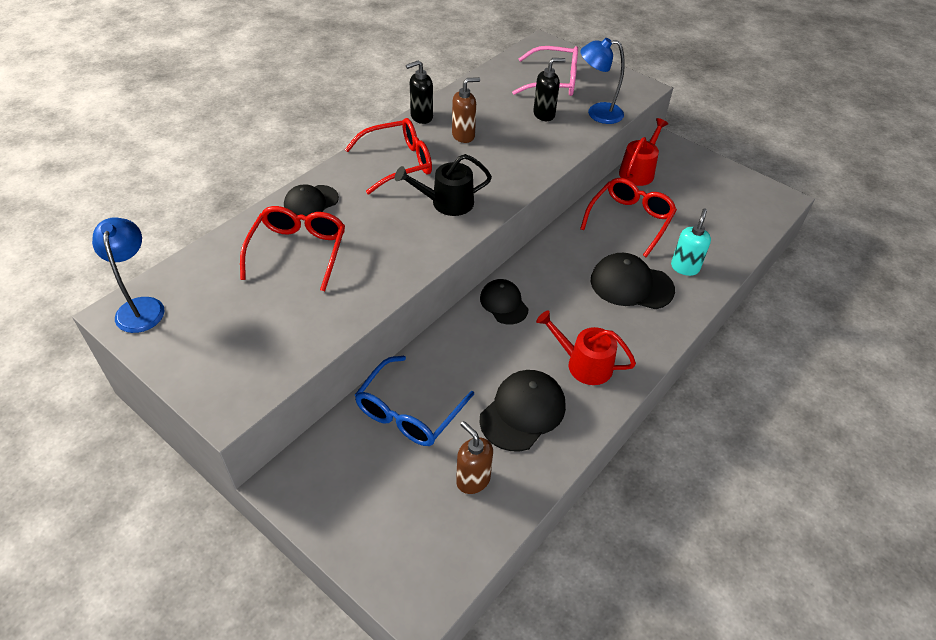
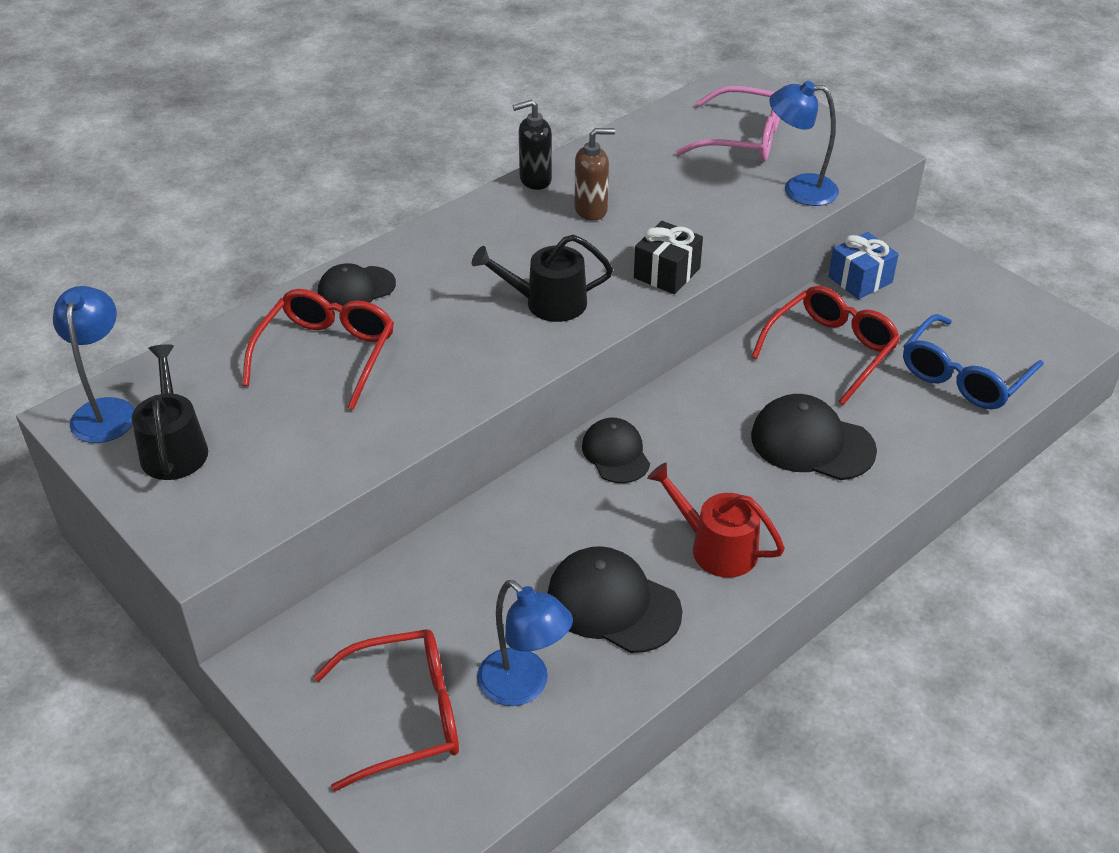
camera: 10 degrees right, 5 degrees down
red glasses [345,118,432,194] -> red glasses moved to [314,629,459,792]
blue glasses [355,356,474,446] -> blue glasses moved to [903,314,1044,410]
brown soap dispenser [456,421,493,494] -> blue lamp [477,580,573,706]
black cap [479,370,566,451] -> black cap turned 105 degrees counterclockwise [547,546,683,653]
black soap dispenser [533,58,566,121] -> none
red watering can [619,118,668,186] -> blue gift [828,232,899,299]
turquoise soap dispenser [671,208,711,276] -> none
none -> black watering can [131,344,208,480]
none -> black gift [634,221,703,294]

